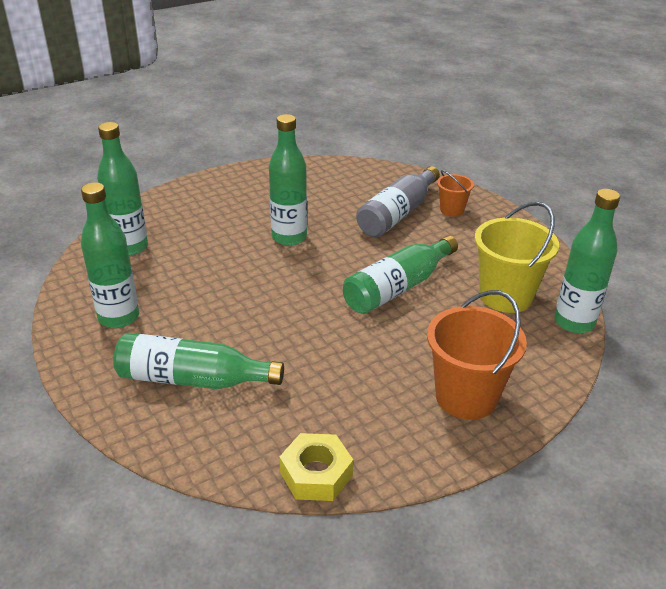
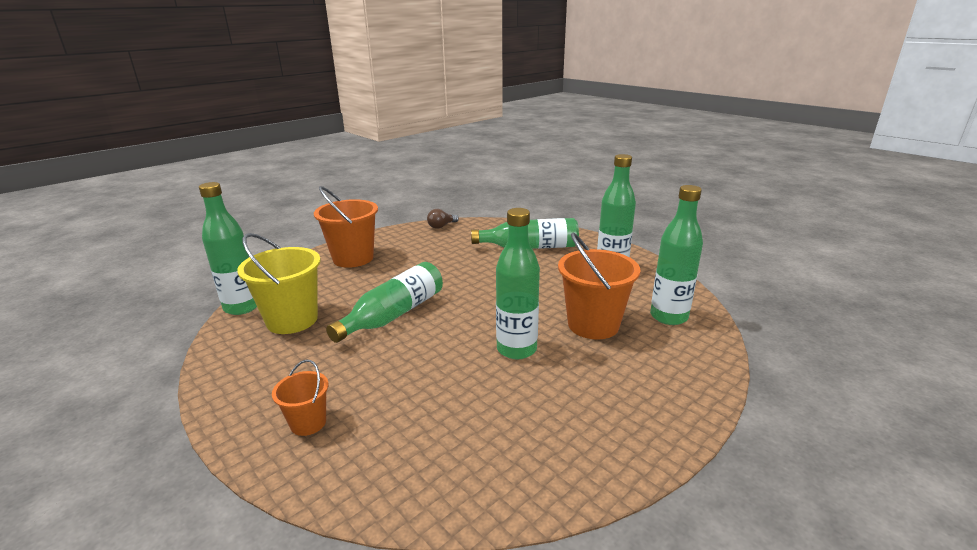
camera: 170 degrees right, 10 degrees down
yellow nut [279,433,353,501] -> brown light bulb [427,209,459,229]
grey bottle [356,166,440,237] -> none
none -> orange bucket [558,233,640,339]

